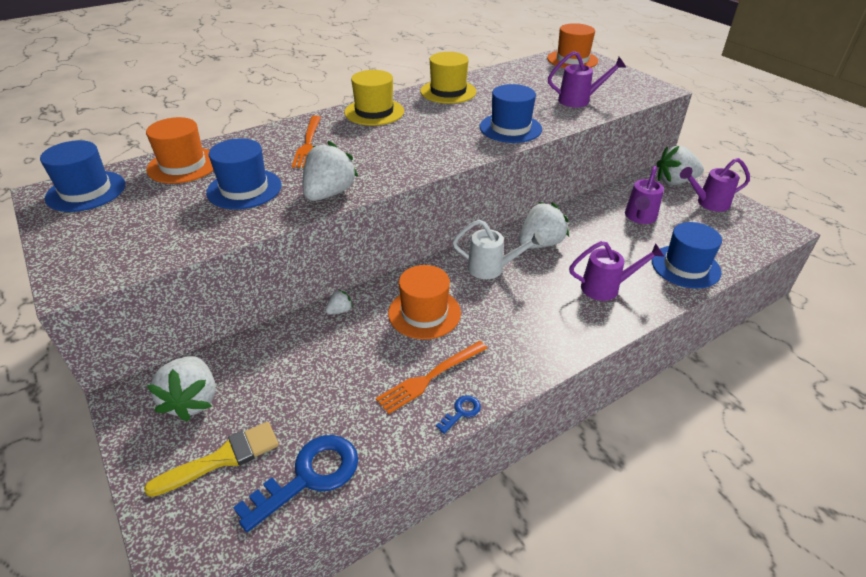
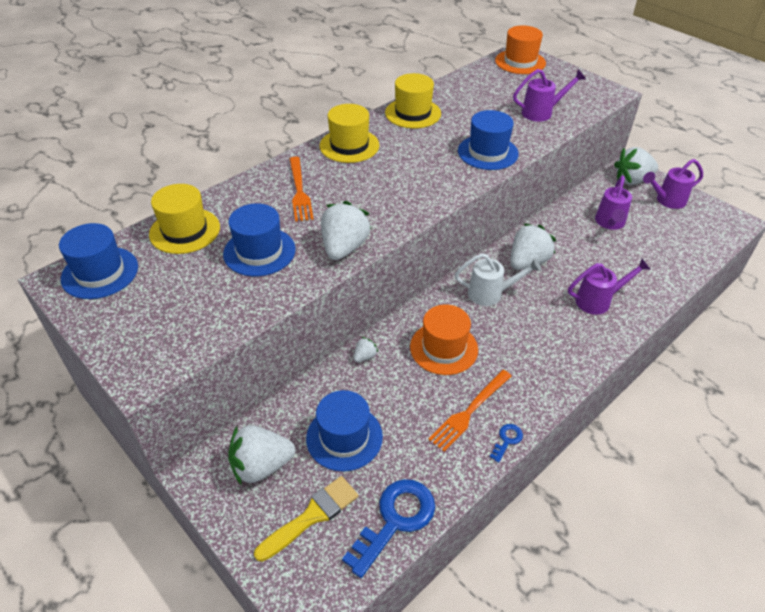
camera: 10 degrees left, 5 degrees up
orange hat [146,117,213,184] -> yellow hat [149,184,220,254]
white strawberry [147,356,216,422] -> white strawberry turned 90 degrees clockwise [228,425,295,486]
blue hat [652,222,722,289] -> blue hat moved to [306,390,383,472]

